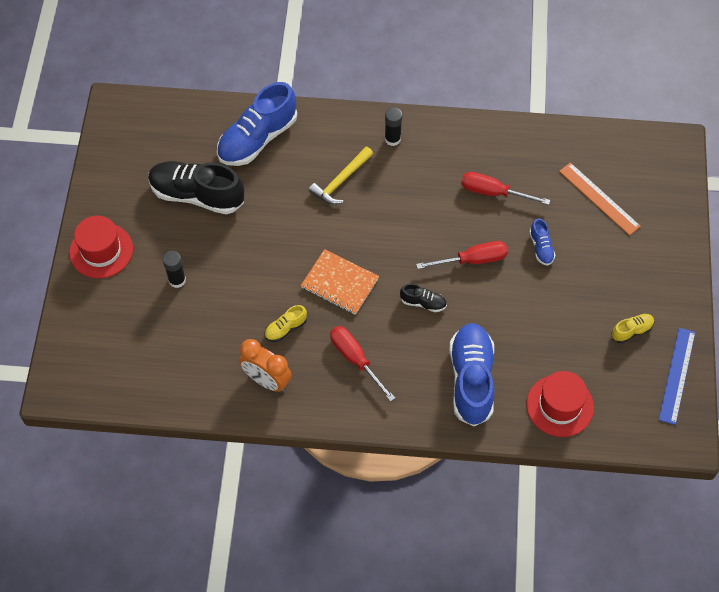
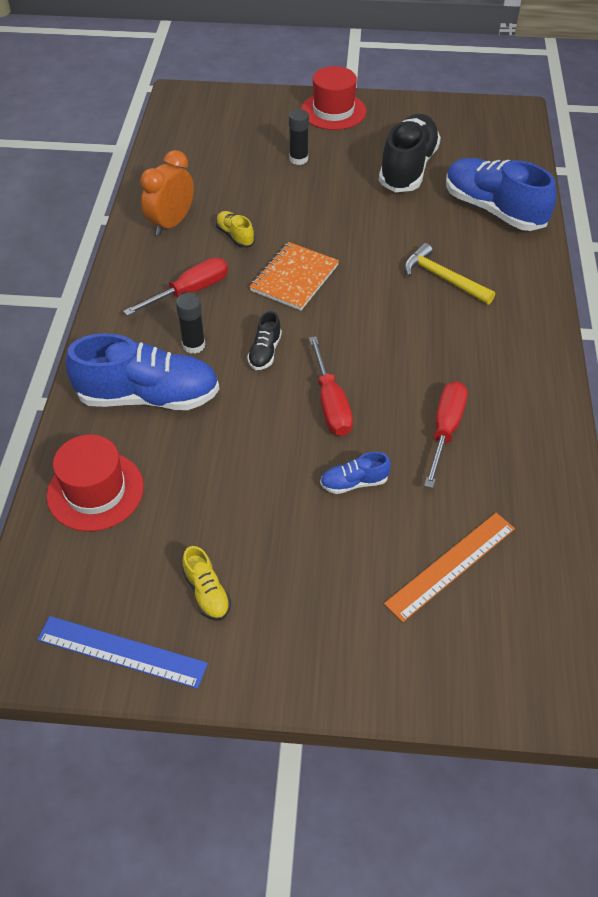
camera: 90 degrees right, 10 degrees down
black glue stick [385,107,402,146] -> black glue stick moved to [176,293,205,354]

